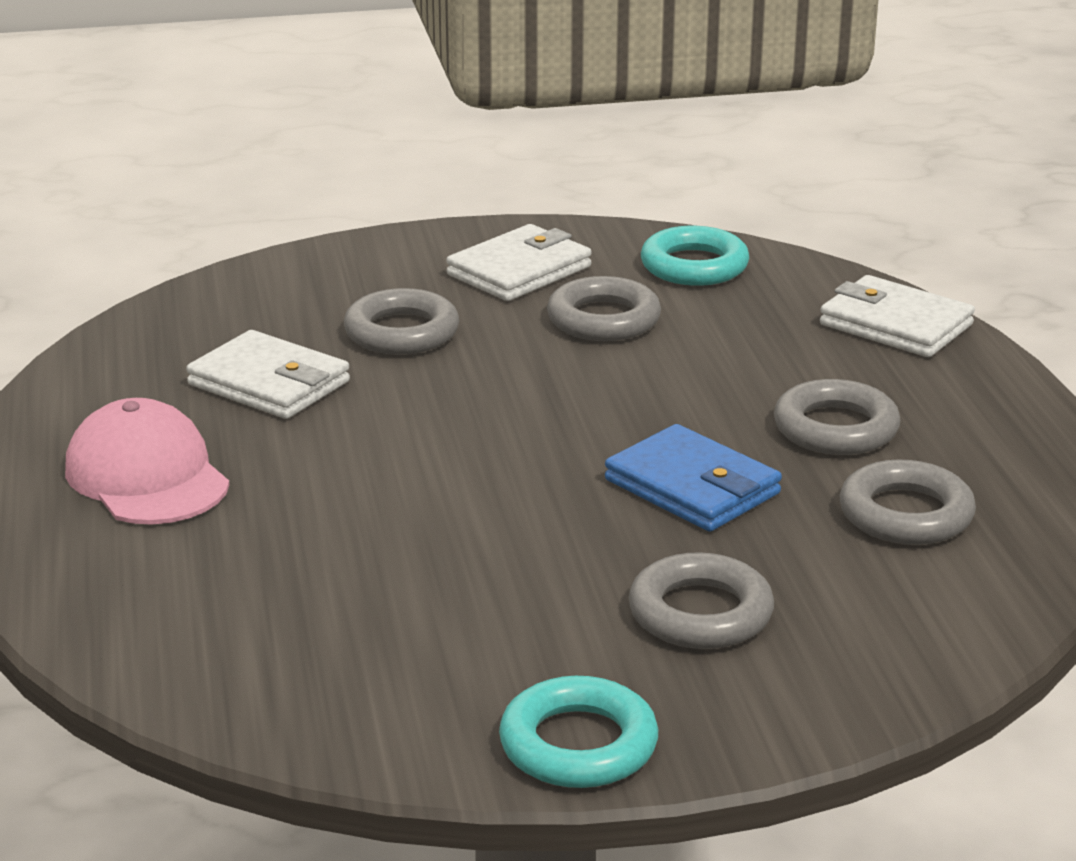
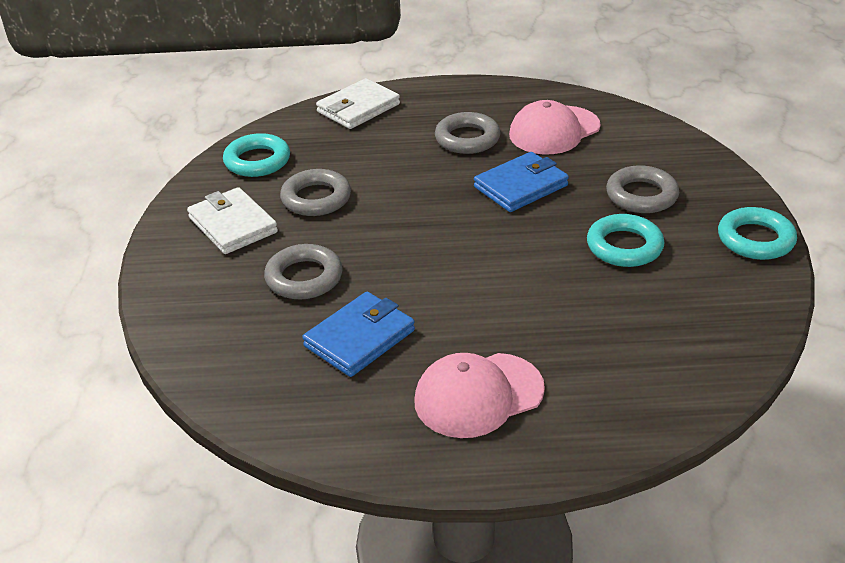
camera: 80 degrees left, 10 degrees up
white wallet [186,330,350,419] -> blue wallet [302,292,415,377]
grey ring [839,459,976,545] -> pink cap [509,100,601,154]
none -> turquoise ring [587,214,665,267]

